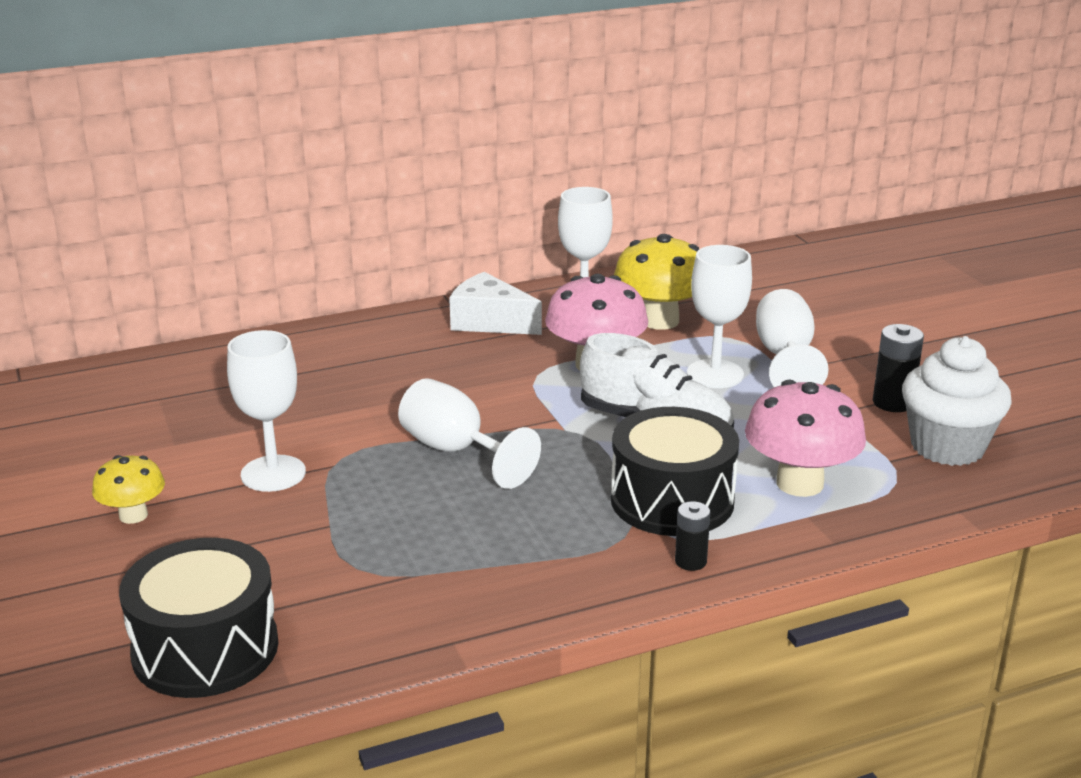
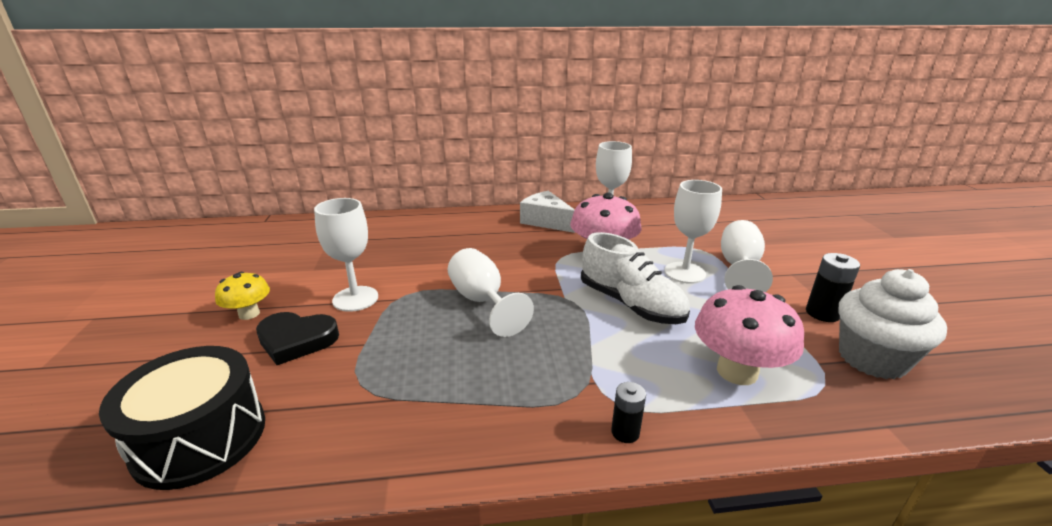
camera: 15 degrees right, 0 degrees up
black drum [611,407,739,536] -> none
yellow mushroom [614,234,699,330] -> none
none -> black heart [256,312,339,365]

